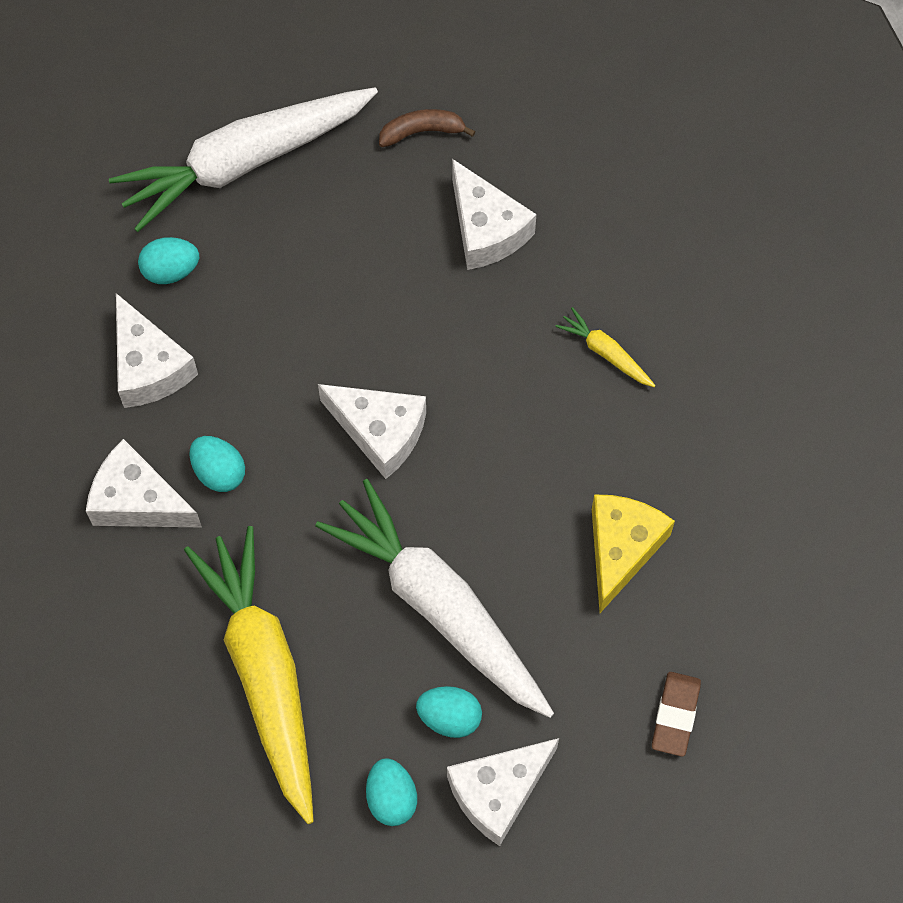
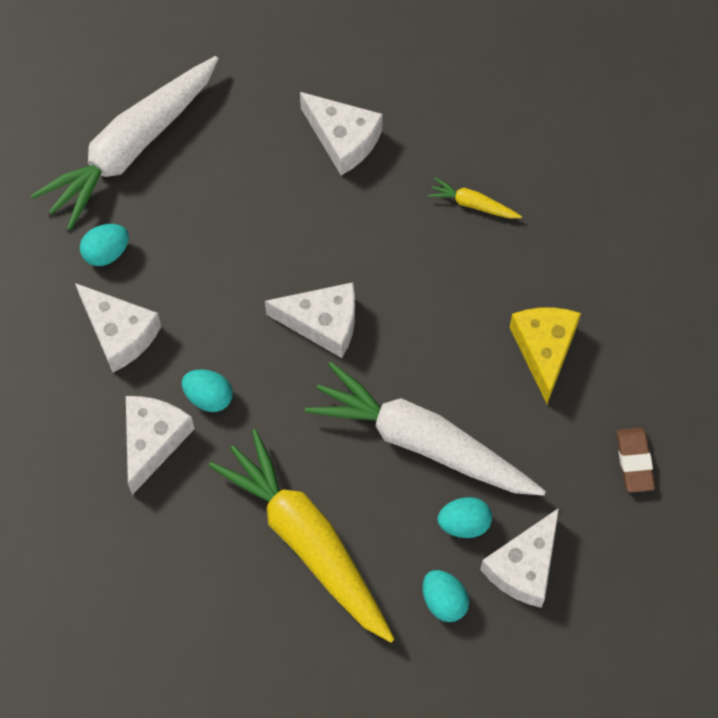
camera: 20 degrees left, 0 degrees up
white cheese [86,439,202,528] -> white cheese turned 105 degrees clockwise [126,396,195,495]
brown banana [379,109,476,147] -> none

